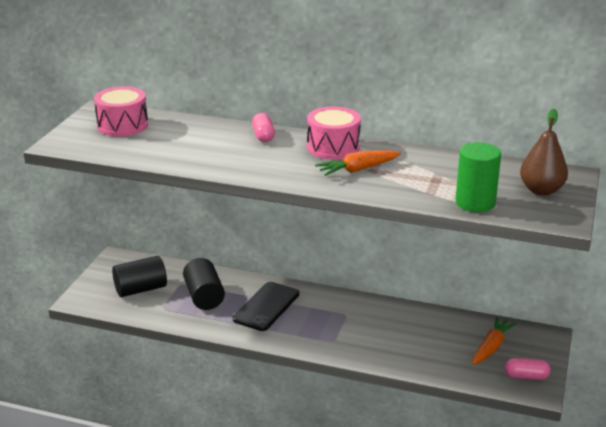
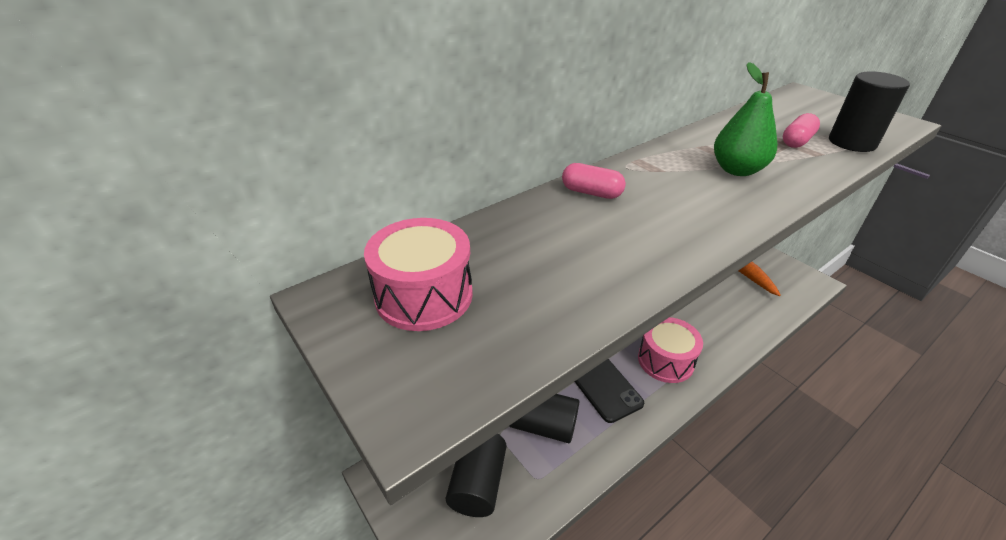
camera: 55 degrees left, 10 degrees up
pink drum [307,106,361,159] -> pink drum moved to [638,317,703,383]
orange carrot [315,150,401,176] -> green pear [714,62,777,176]
green cylinder [455,142,501,212] -> black cylinder [829,71,910,152]
pink capsule [504,358,551,380] -> pink capsule moved to [783,113,820,148]
brown pear [520,109,568,195] -> none

